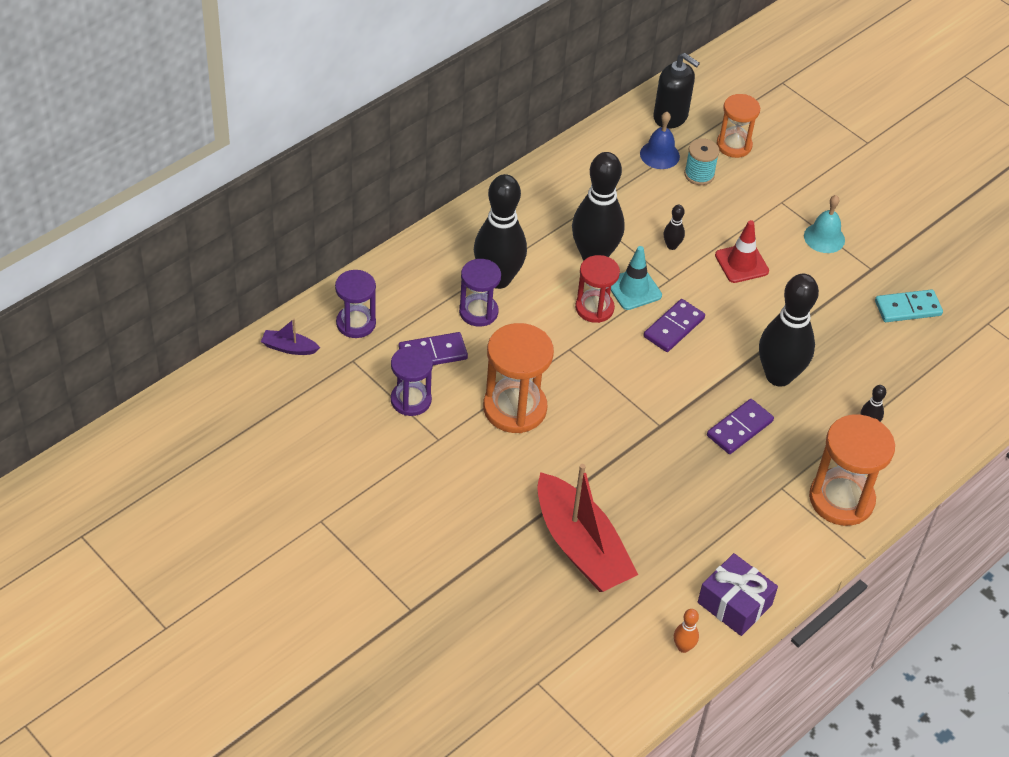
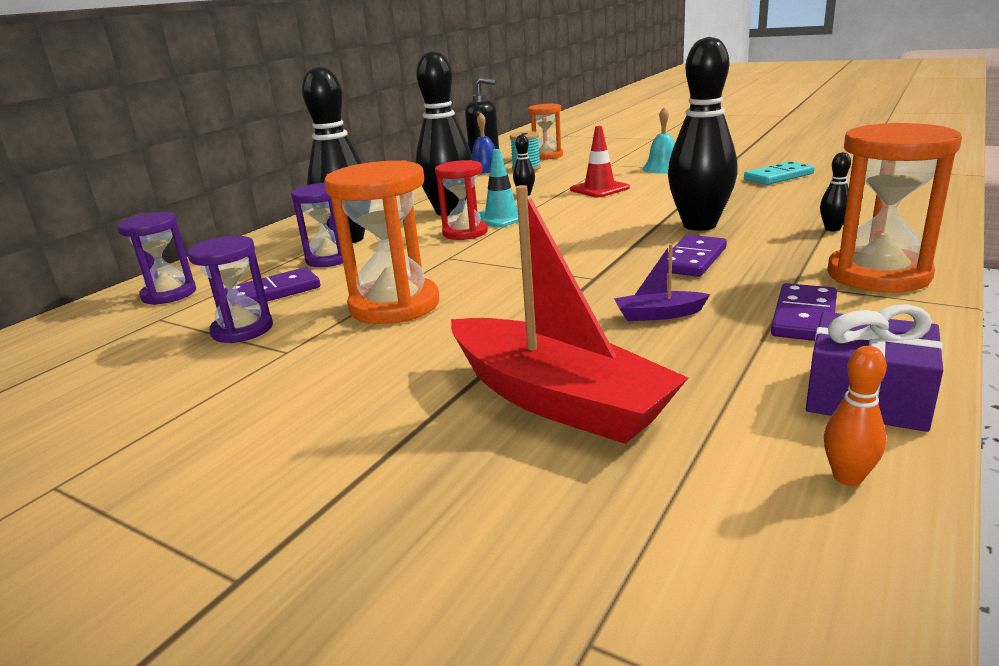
camera: 10 degrees left, 25 degrees down
purple boat [261,319,320,355] -> purple boat moved to [614,244,710,321]
purple domino [644,299,705,352] -> purple domino moved to [771,283,837,341]

